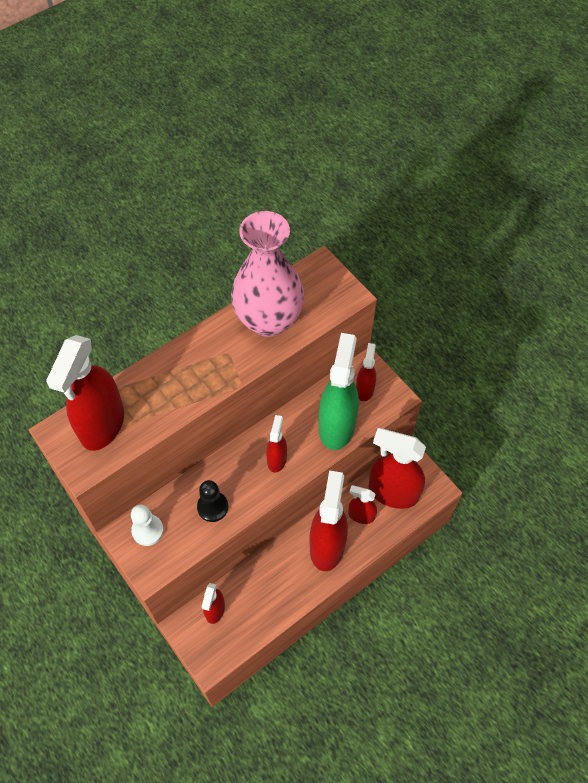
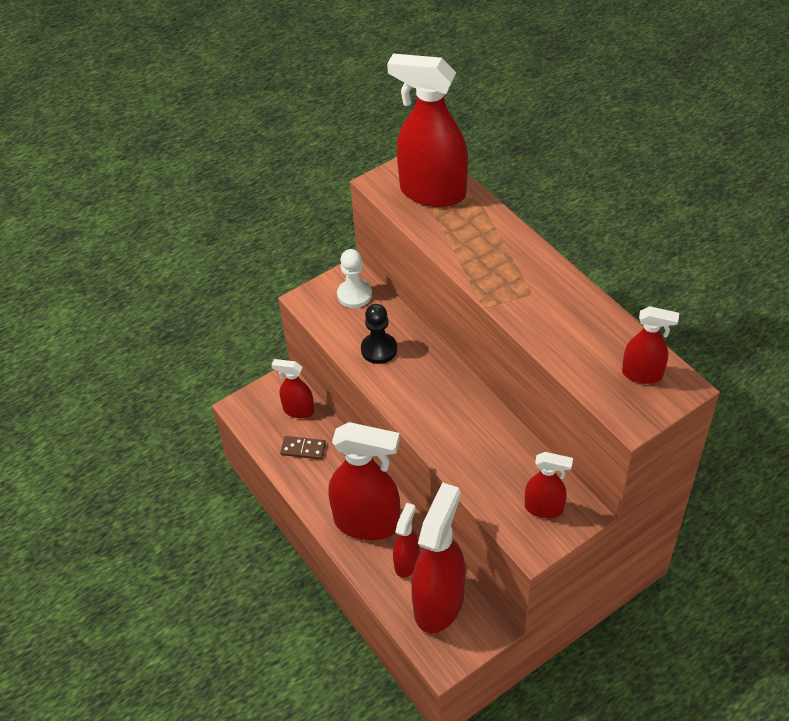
camera: 95 degrees right, 10 degrees down
pink vase [231,211,304,337] -> none
red spray bottle [266,415,287,472] -> red spray bottle moved to [622,306,679,384]
green spray bottle [319,333,359,450] -> none
none -> brown domino [280,436,326,460]

